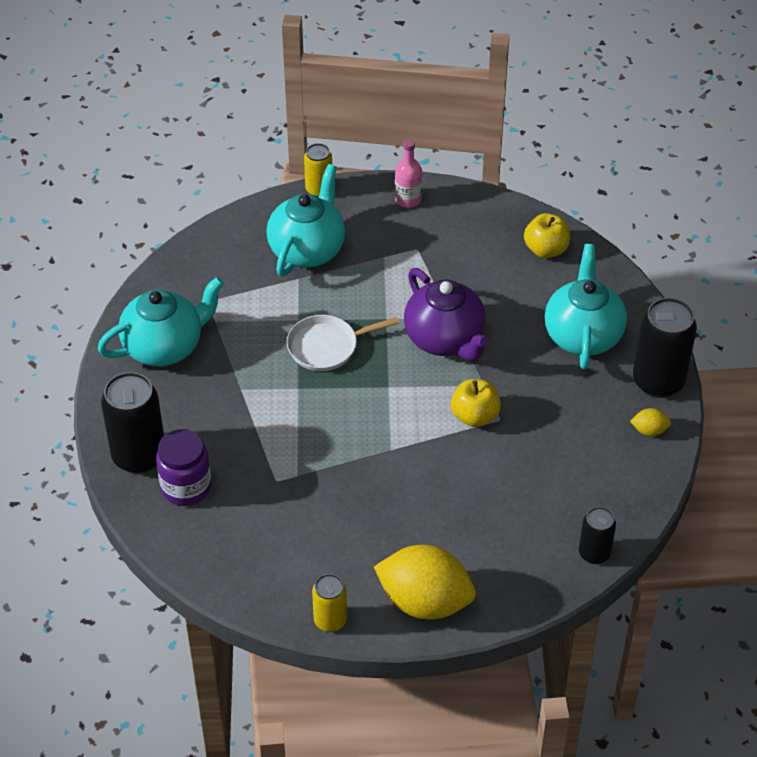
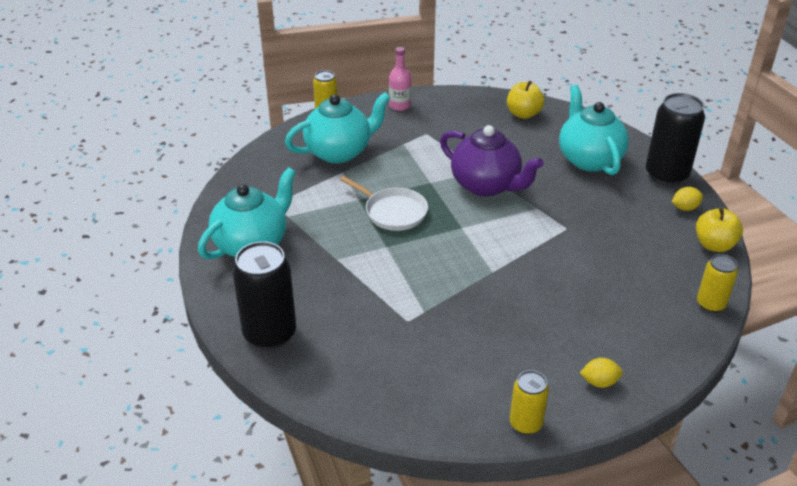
camera: 20 degrees left, 10 degrees down
purple jar [156,429,211,506] -> none
turquoise teapot [267,164,345,276] -> turquoise teapot turned 60 degrees clockwise [285,92,391,163]
white pan [287,315,399,371] -> white pan turned 105 degrees counterclockwise [340,176,428,231]
yellow lemon [374,545,476,619] -> yellow lemon [580,358,623,388], size x0.41
yellow apple [451,379,501,427] -> yellow apple moved to [696,207,743,252]
black can [579,507,616,564] -> yellow can [697,254,738,313]

